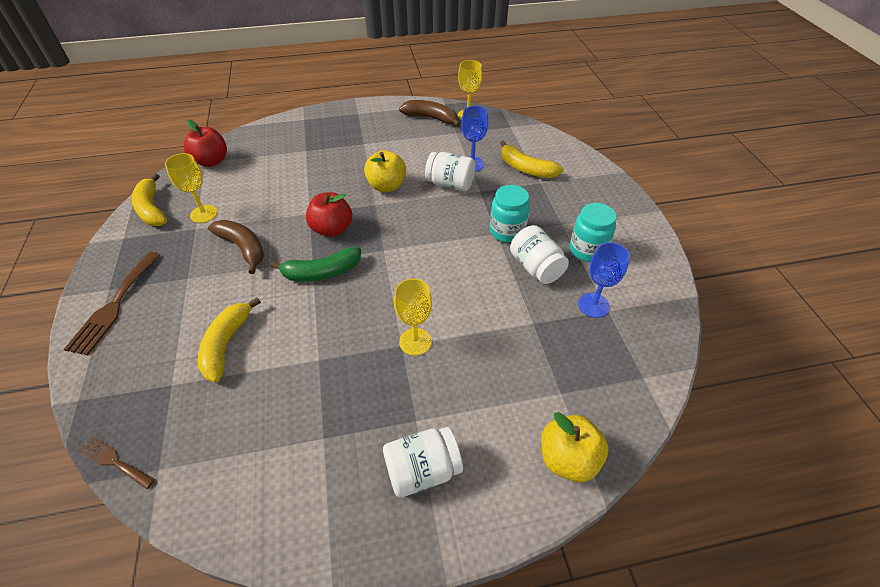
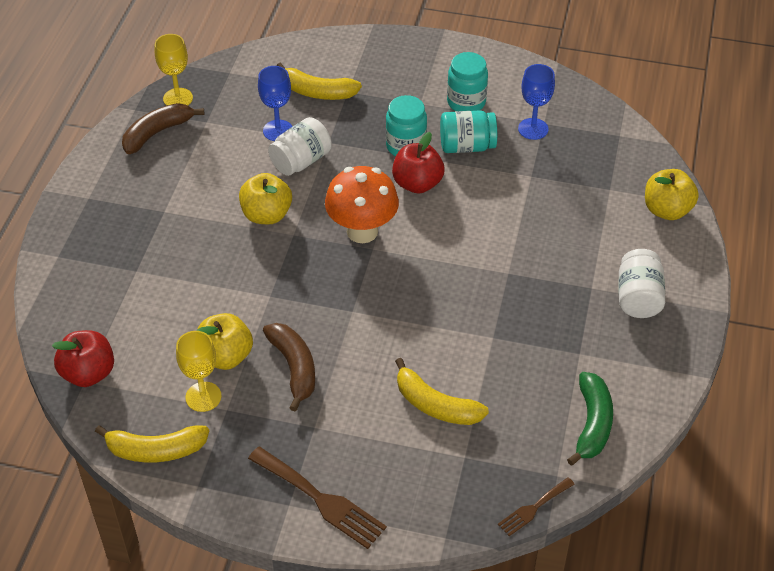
camera: 65 degrees left, 0 degrees up
brown banana [208,220,264,274] -> brown banana turned 90 degrees clockwise [263,323,315,411]
green banana [270,247,361,281] -> green banana moved to [567,372,613,466]
red apple [306,192,352,237] -> red apple moved to [392,132,444,194]
yellow goblet [394,278,432,356] -> none
yellow banana [500,141,563,178] -> yellow banana turned 45 degrees clockwise [277,63,362,100]
white jar [510,225,569,284] -> turquoise jar [440,110,497,153]
none -> yellow apple [197,313,253,370]
none -> orange mushroom [325,166,399,243]

